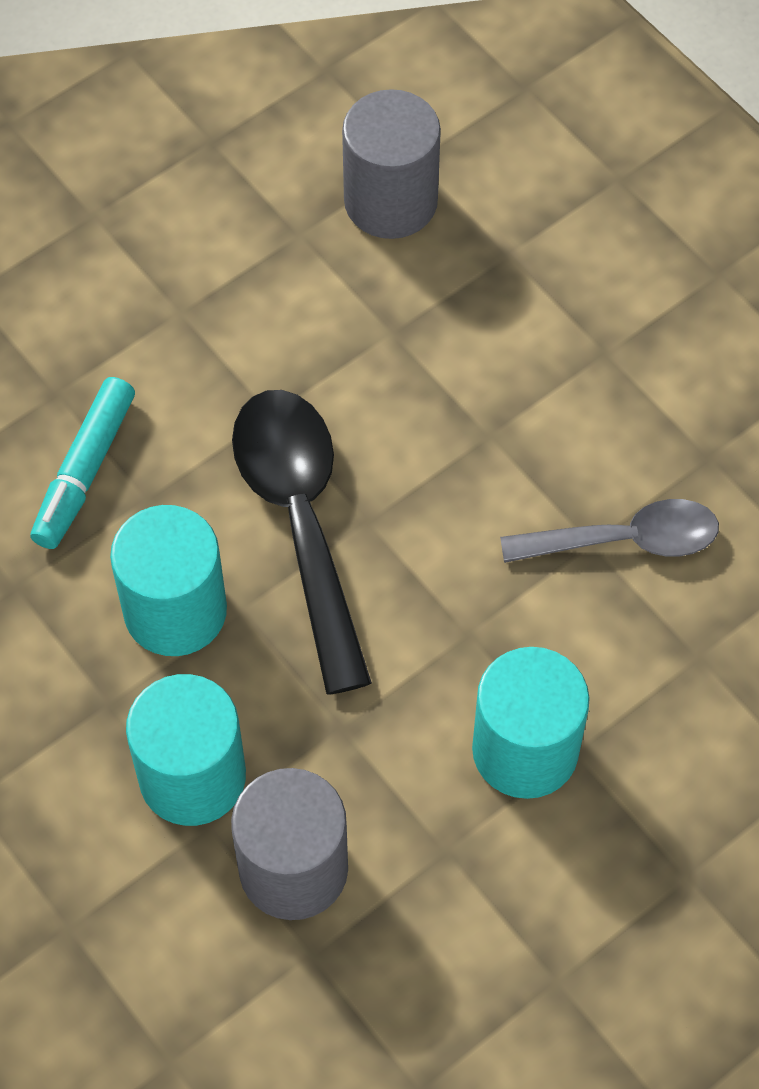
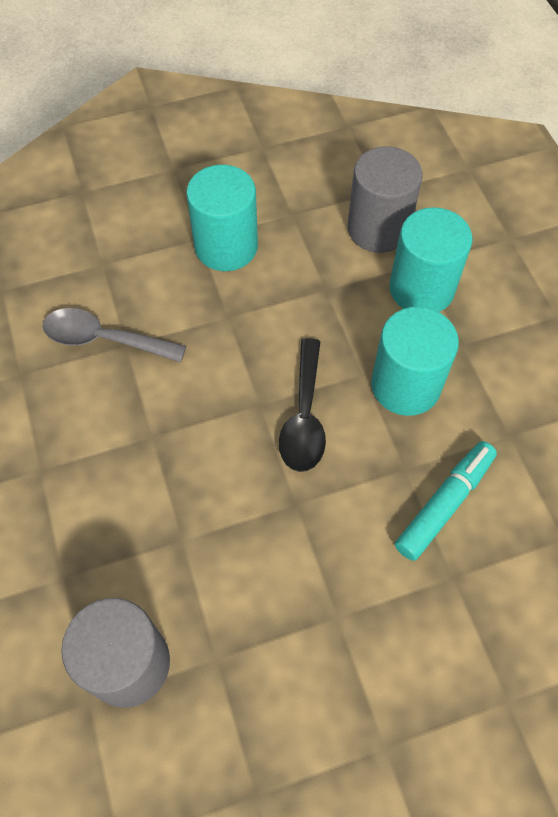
camera: 160 degrees left, 0 degrees up
black spoon [232,390,372,695] -> black spoon [279,338,326,472], size x0.65

